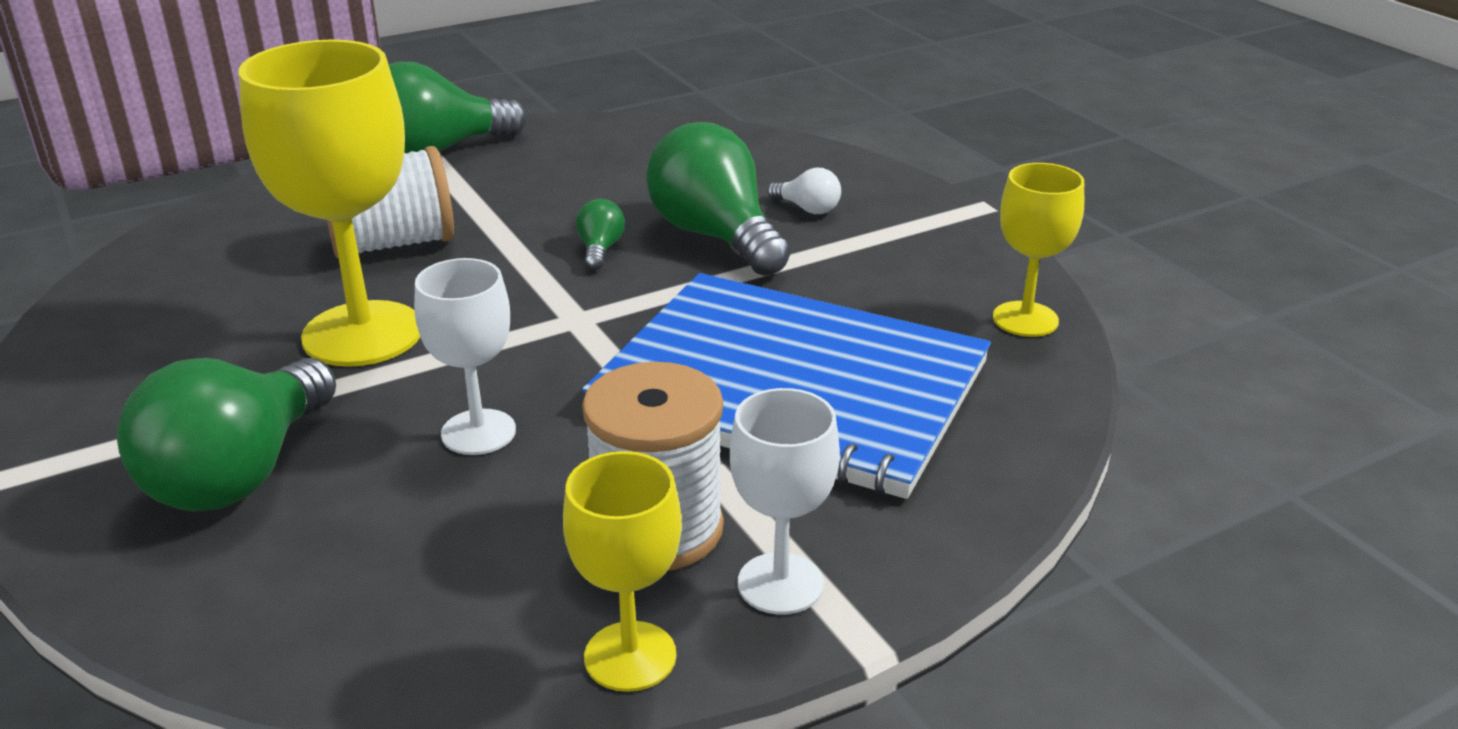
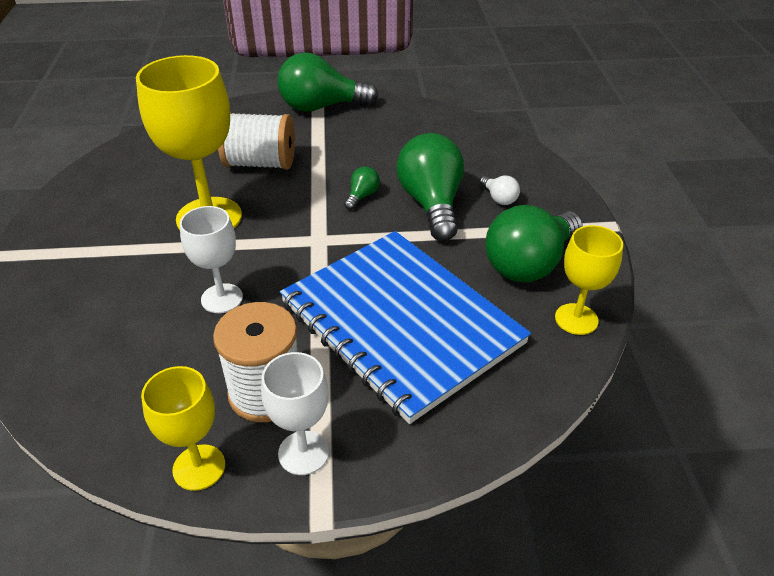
camera: 25 degrees right, 10 degrees up
green light bulb [117,358,336,512] -> green light bulb moved to [486,205,583,282]

